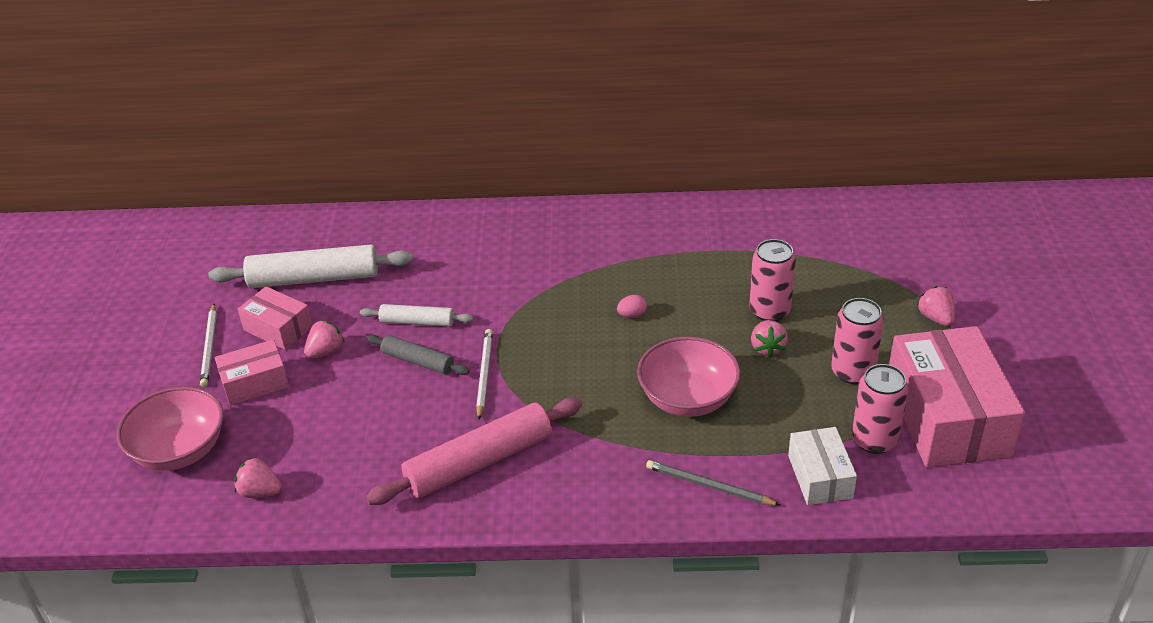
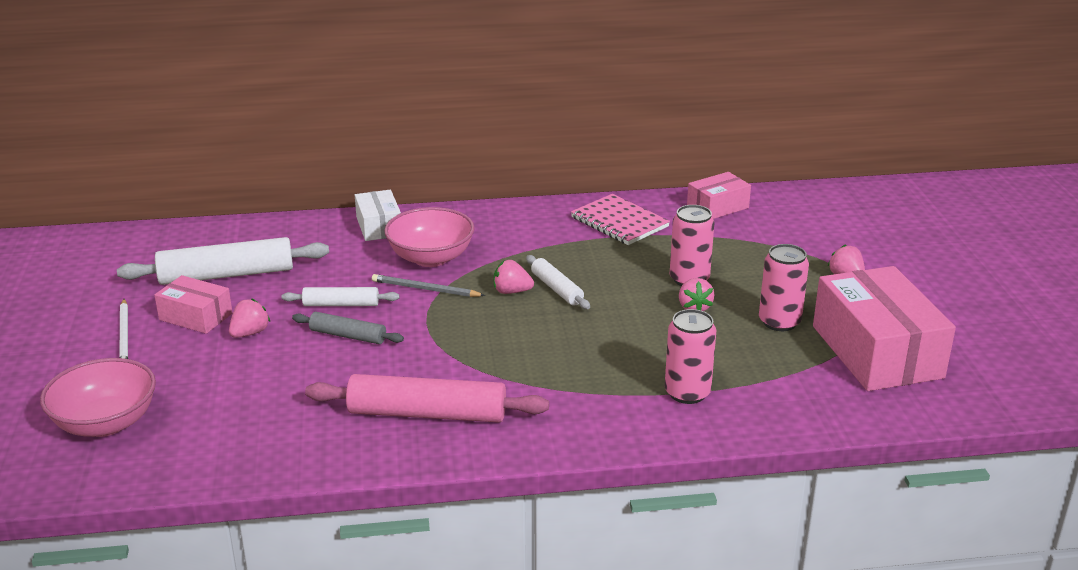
camera: 10 degrees left, 10 degrees down
pink box [215,339,289,406] -> pink box moved to [687,172,751,219]
pink strawberry [234,457,282,498] -> pink strawberry moved to [494,260,534,294]
pink rolling pin [366,398,582,505] -> pink rolling pin turned 45 degrees clockwise [305,374,549,423]
white pencil [476,329,493,419] -> none
pink egg [617,295,647,318] -> white rolling pin [526,255,590,309]
pink bowl [637,337,740,417] -> pink bowl moved to [384,207,475,267]
grey pencil [646,460,780,505] -> grey pencil moved to [372,274,485,297]
white box [788,427,857,505] -> white box moved to [355,190,401,241]
pink can [852,364,909,454] -> pink can moved to [665,309,716,404]
none -> pink notebook [571,194,670,245]

